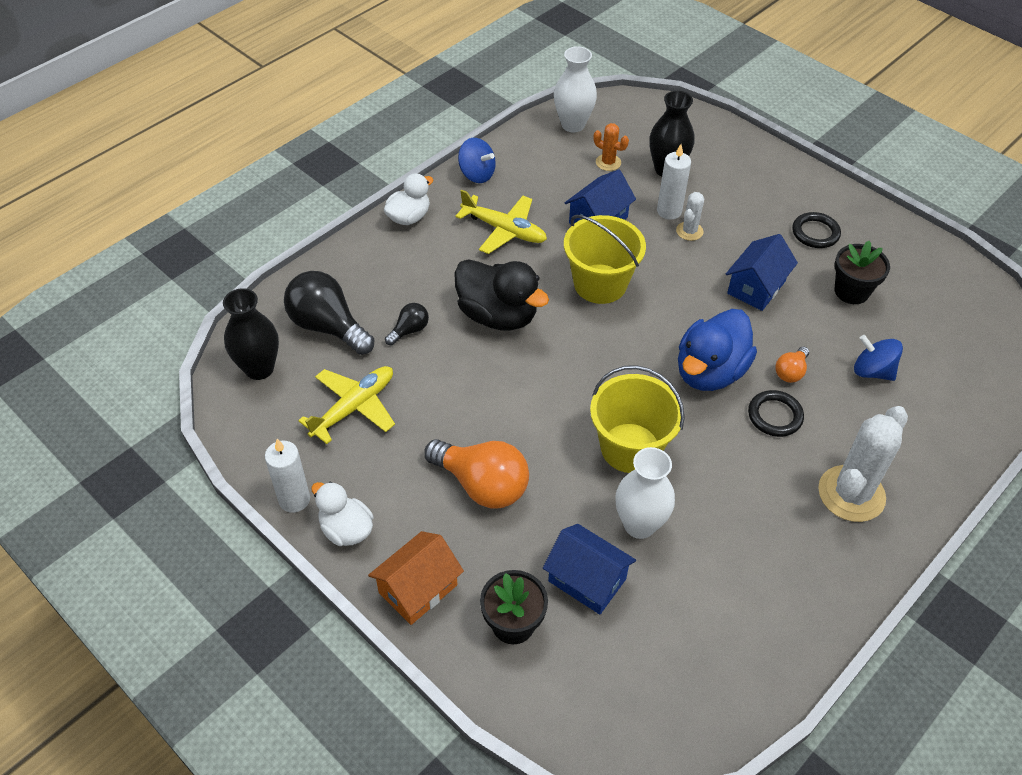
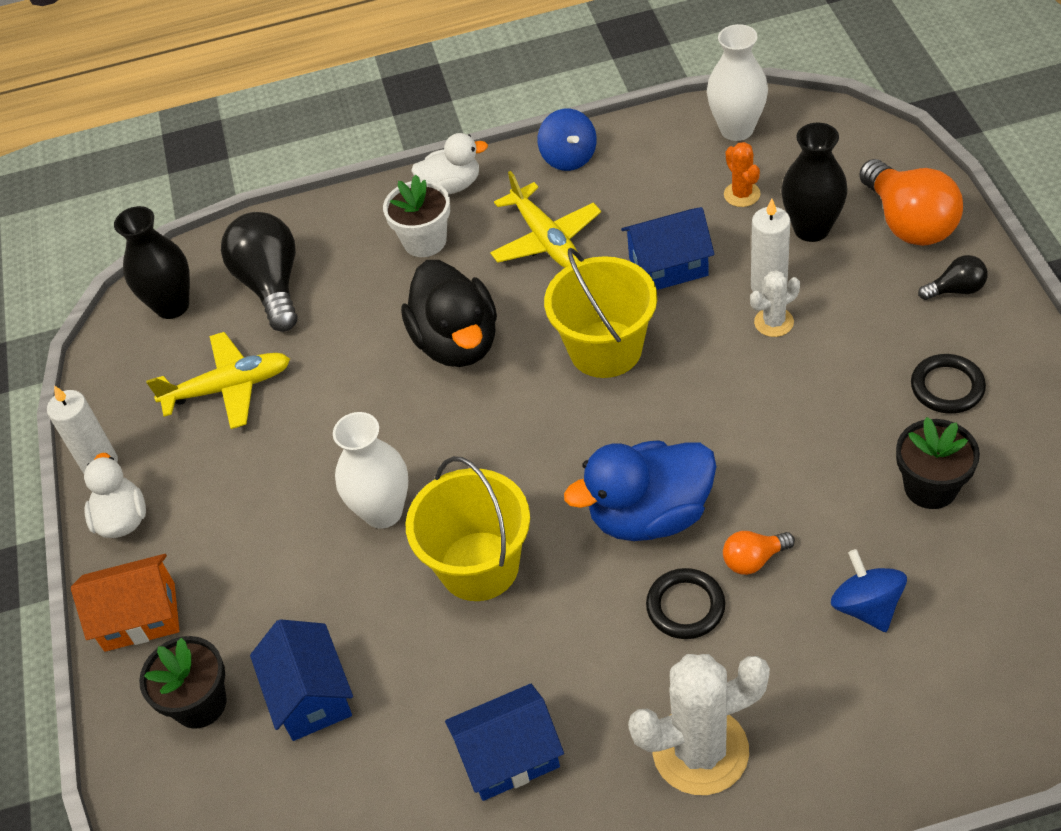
camera: 40 degrees right, 0 degrees up
black light bulb [385,303,429,346] -> black light bulb moved to [918,255,988,300]
orange light bulb [424,439,529,508] -> orange light bulb moved to [859,159,963,246]
white vase [615,447,675,539] -> white vase moved to [333,412,408,529]
blue house [726,234,798,311] -> blue house moved to [445,684,564,801]
none -> white flower pot [383,175,450,257]

